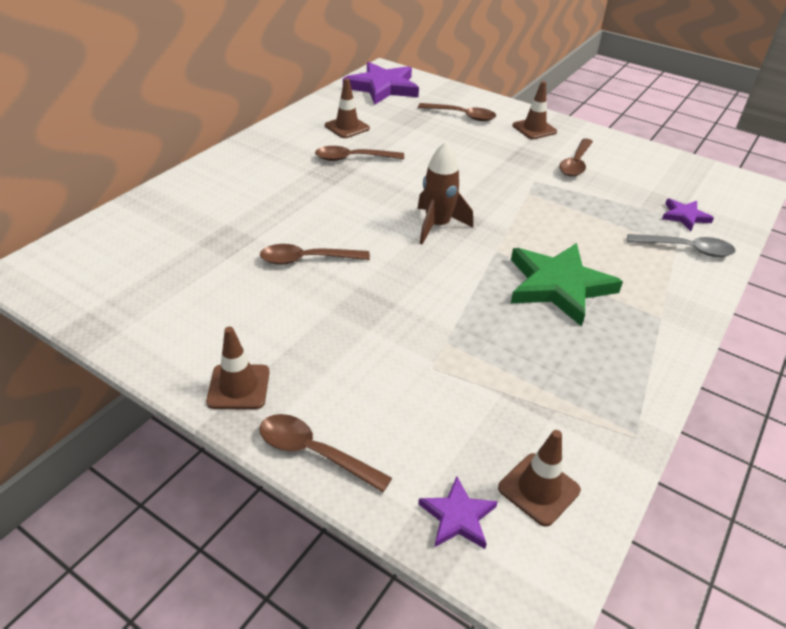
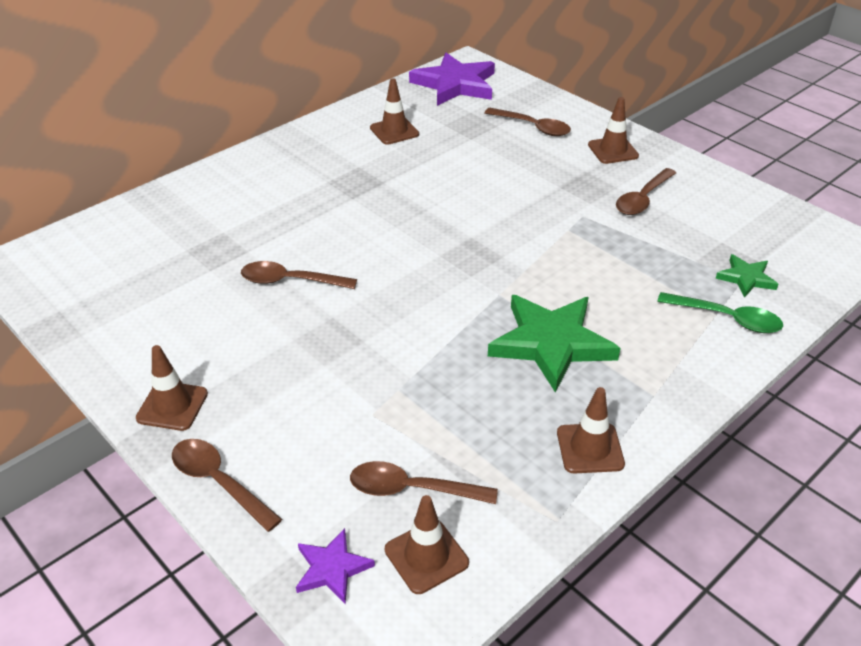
camera: 15 degrees right, 0 degrees up
brown spoon [315,146,404,161] -> brown spoon moved to [350,461,498,504]
brown rocket [417,142,473,245] -> none
grey spoon [627,234,735,257] -> green spoon [657,292,783,333]
purple star [662,199,714,231] -> green star [715,254,778,298]
none -> brown traffic cone [557,387,625,474]

